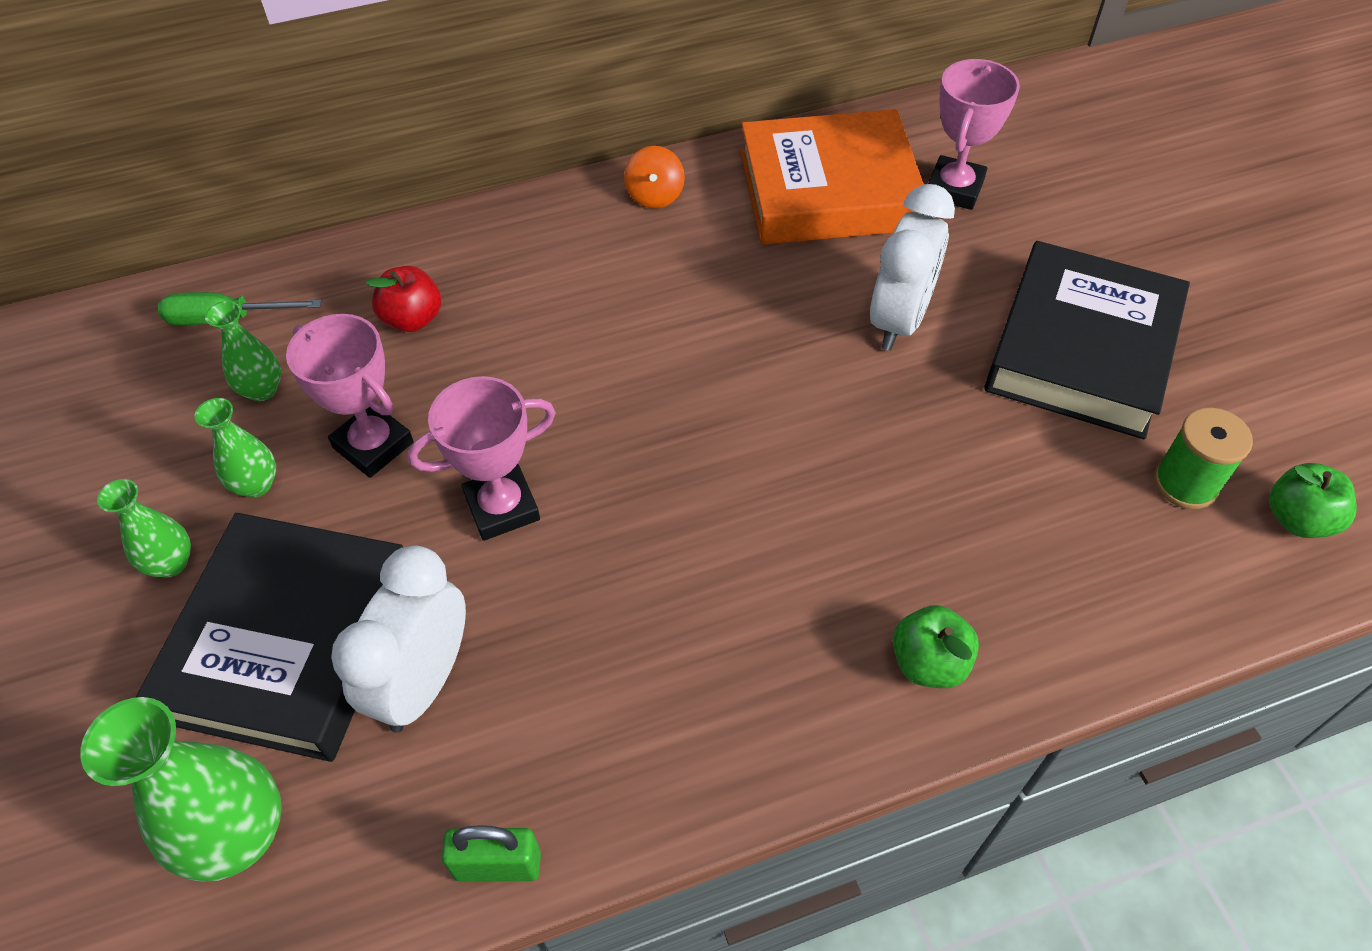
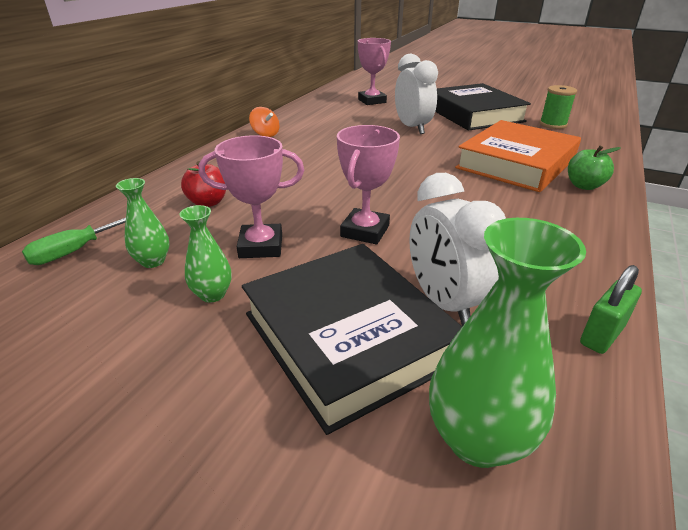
camera: 45 degrees left, 20 degrees down
green vase [97,479,191,577] -> none
orange book [740,109,924,245] -> orange book moved to [455,120,581,192]
green apple [1269,463,1357,538] -> none

